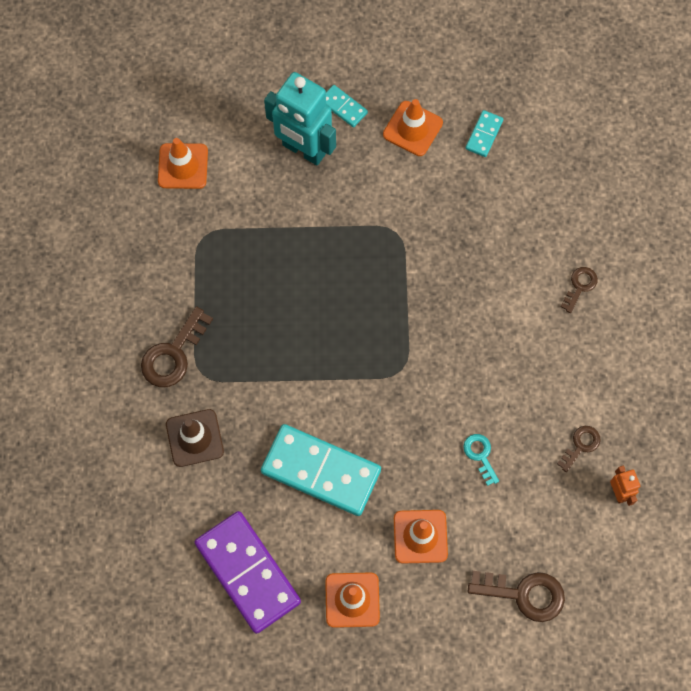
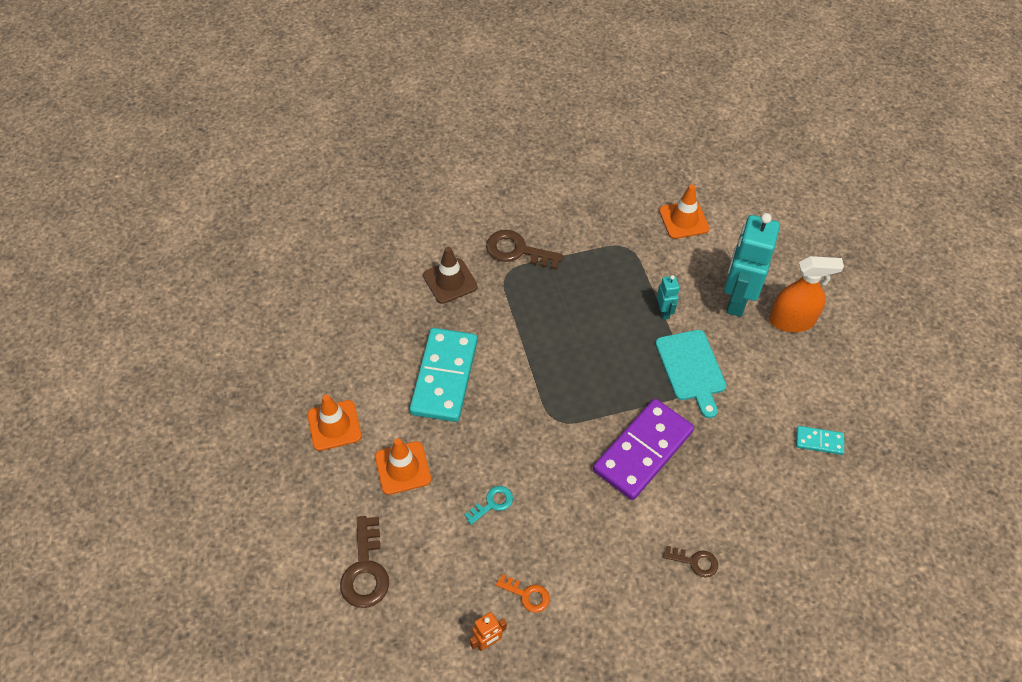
camera: 75 degrees right, 15 degrees down
purple domino [194,511,301,634] -> purple domino moved to [593,399,694,500]
turquoise domino [326,85,368,127] -> orange spray bottle [769,256,844,332]
orange traffic cone [383,99,443,156] -> none
brown key [557,426,601,472] -> orange key [496,574,550,613]
none -> turquoise cutting board [655,330,726,418]
none -> turquoise robot [657,275,680,320]

